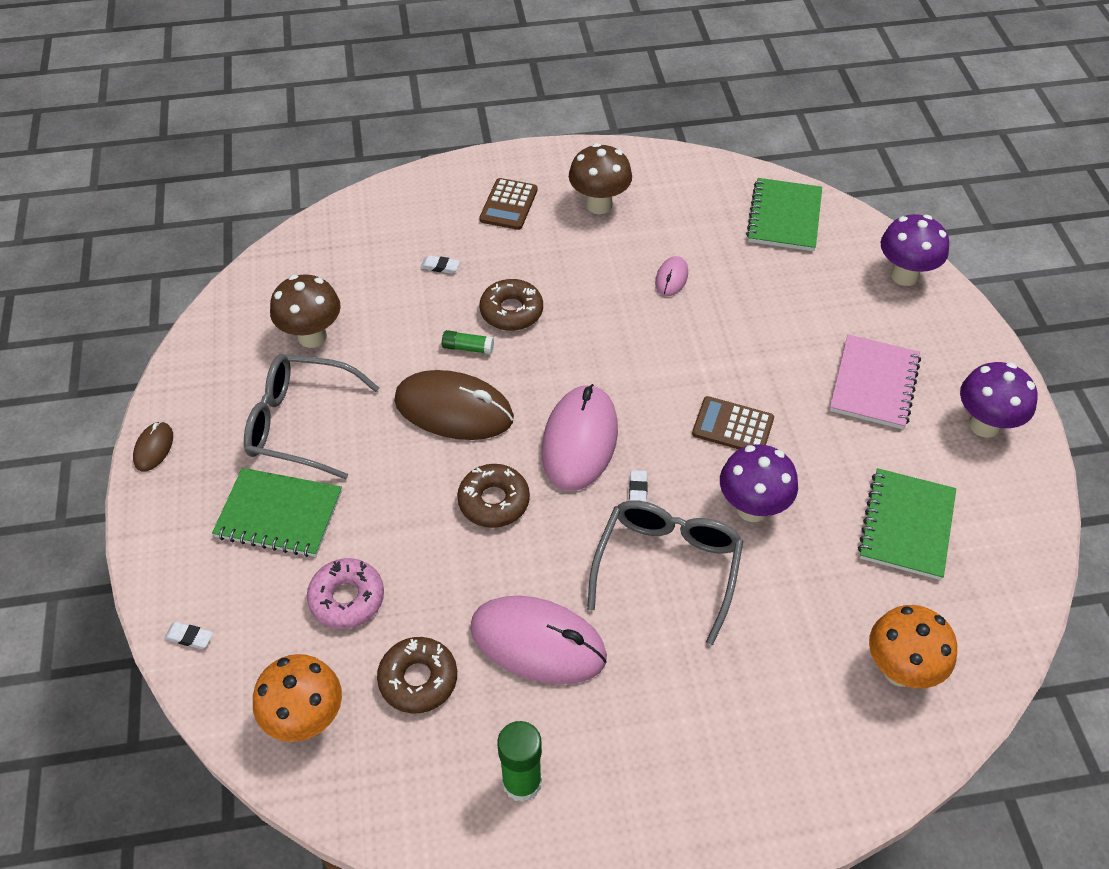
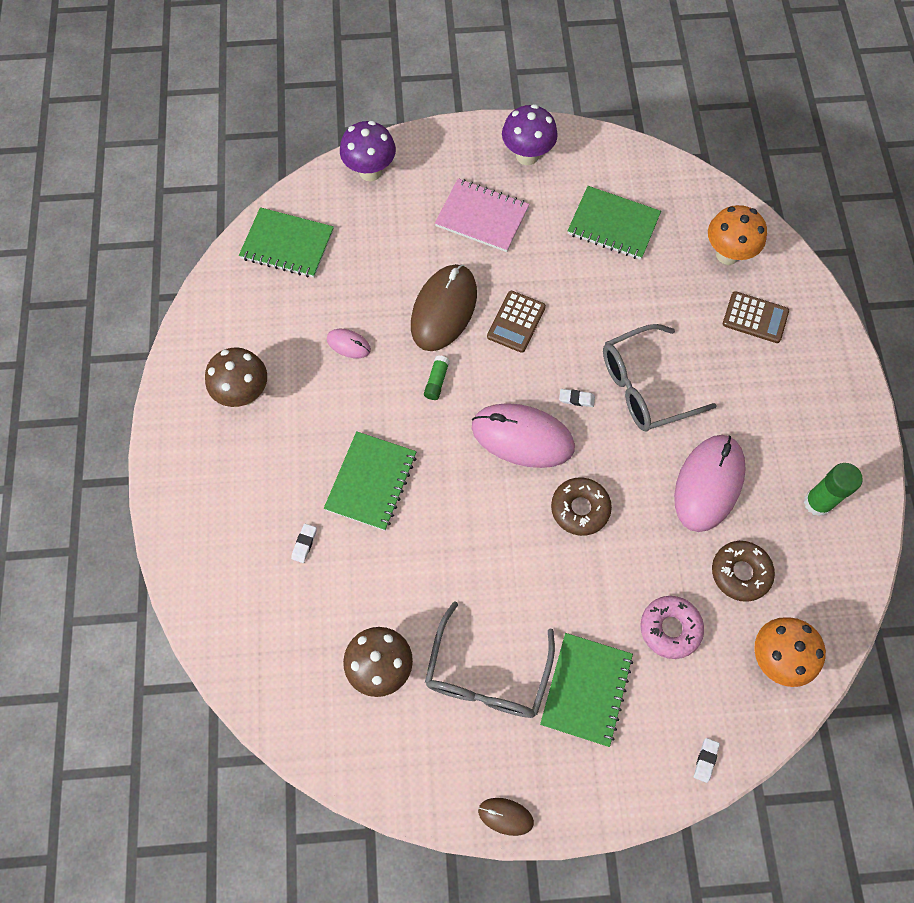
camera: 85 degrees left, 15 degrees up
brown mouse [394,370,514,440] -> brown mouse moved to [411,264,477,351]
green glue stick [442,330,494,354] -> green glue stick moved to [424,355,450,400]
brown calculator [479,178,538,230] -> brown calculator moved to [723,291,789,343]
brown donut [479,279,543,331] -> green notebook [324,431,416,531]
grey glasses [587,500,743,645] -> grey glasses turned 45 degrees counterclockwise [603,324,717,432]
purple mushroom [720,444,798,522] -> none

